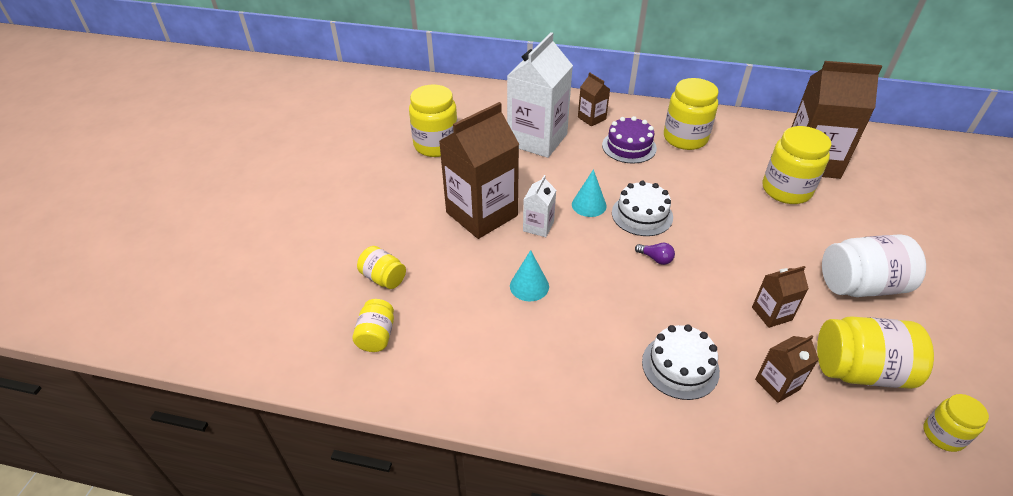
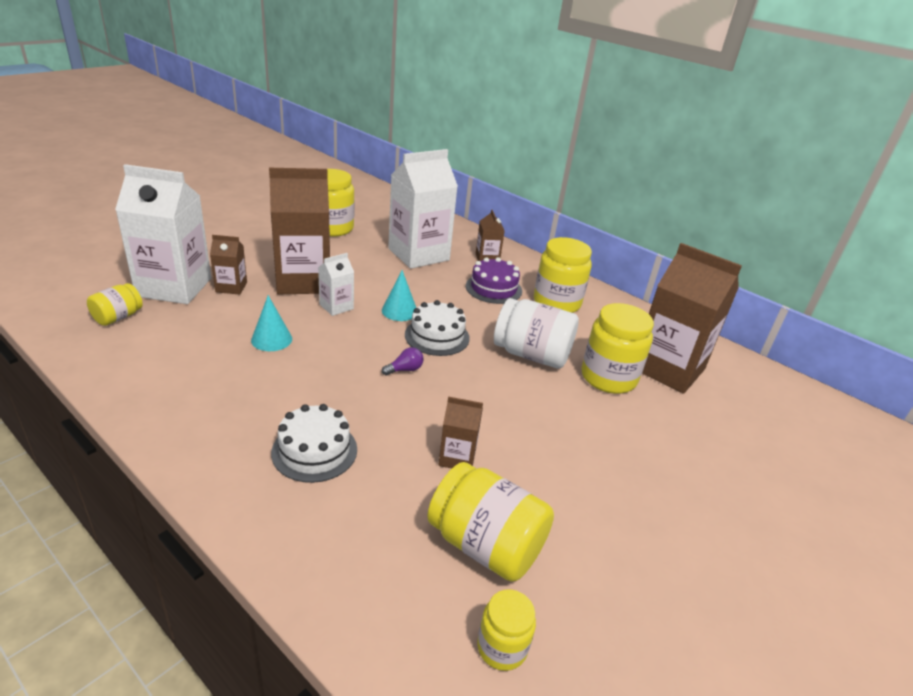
camera: 25 degrees right, 10 degrees down
yellow jar [357,246,406,289] -> white carton [115,164,211,304]
purple light bulb [635,243,675,265] -> purple light bulb turned 90 degrees counterclockwise [382,347,424,375]
brown carton [755,335,819,403] -> brown carton moved to [210,235,247,294]
white jar [822,234,926,297] -> white jar moved to [494,298,579,369]

